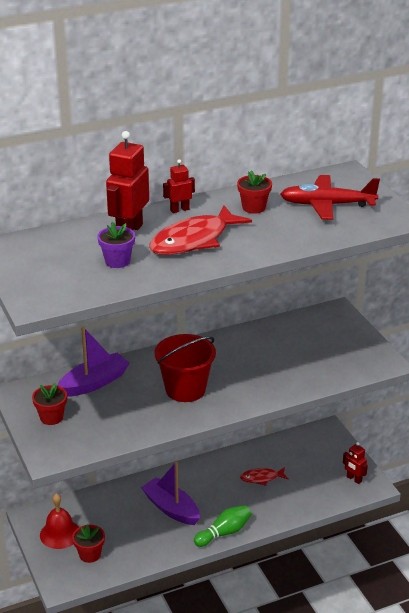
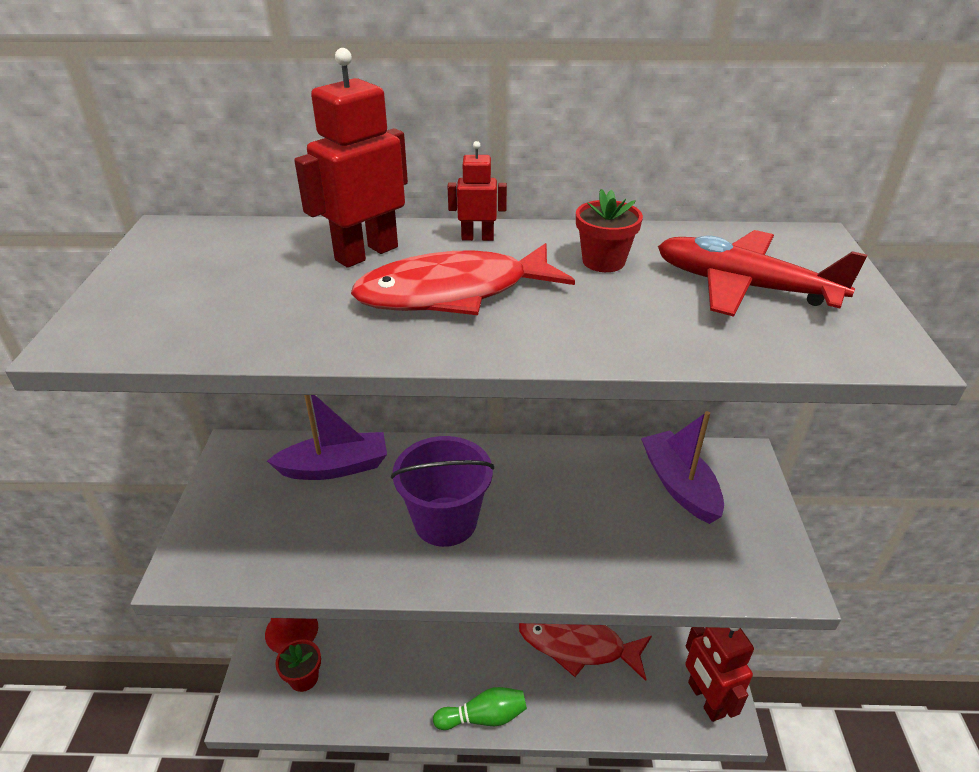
camera: 25 degrees right, 5 degrees up
red flower pot [32,383,67,425] -> none
purple flower pot [97,222,135,268] -> none
purple boat [141,462,200,525] -> purple boat moved to [641,411,724,524]
red bucket [155,334,216,402] -> purple bucket [391,436,494,547]
red fish [240,467,289,486] -> red fish [519,623,652,681], size x1.97
red robot [343,442,368,484] -> red robot [685,627,754,722], size x1.90

